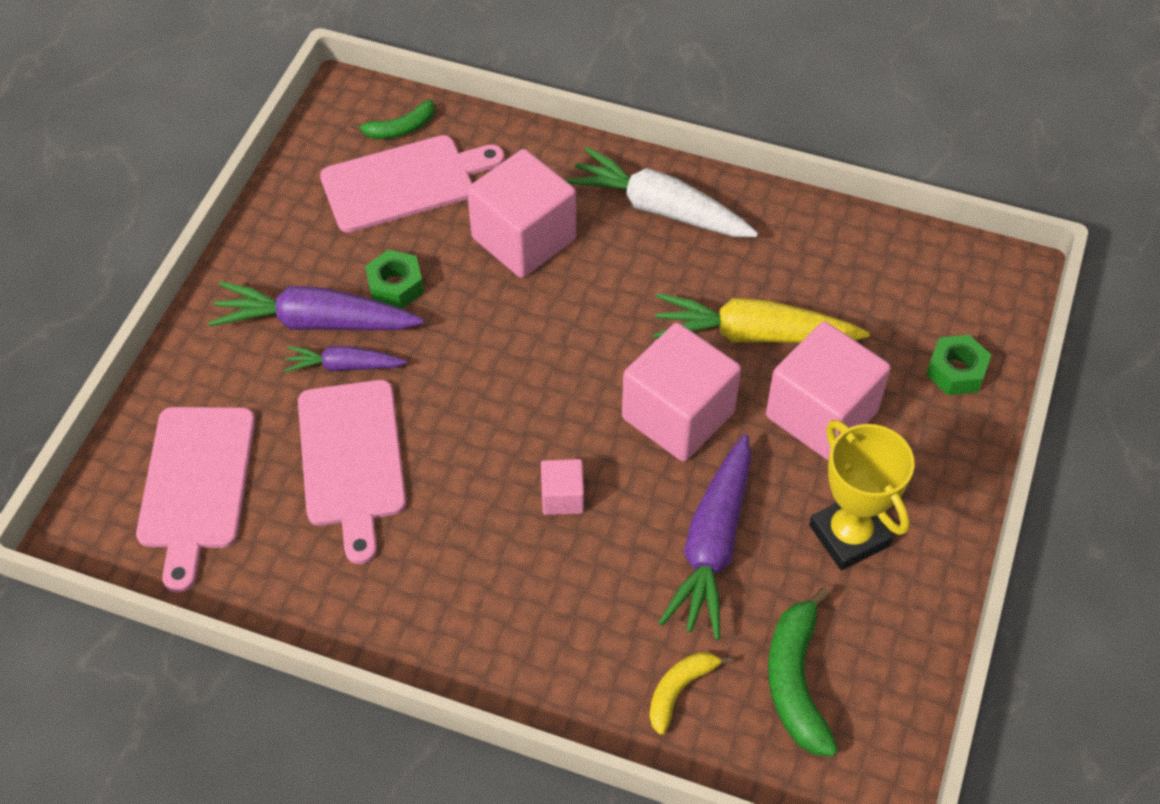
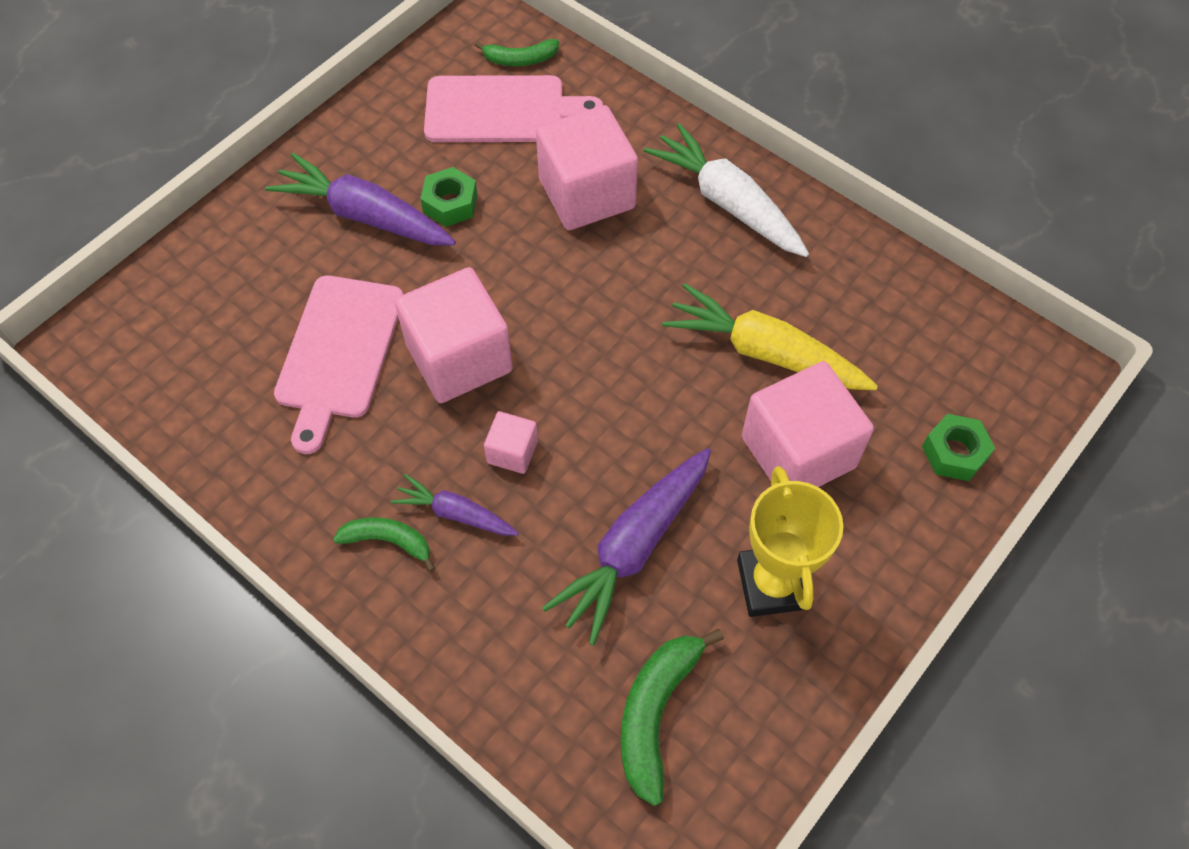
camera: 20 degrees right, 5 degrees up
pink cutting board [136,407,255,593] -> none
purple carrot [284,346,407,372] -> purple carrot moved to [390,474,519,536]
pink cube [622,323,741,462] -> pink cube moved to [395,267,513,403]
yellow banana [649,652,733,735] -> none
none -> green banana [333,517,435,572]

